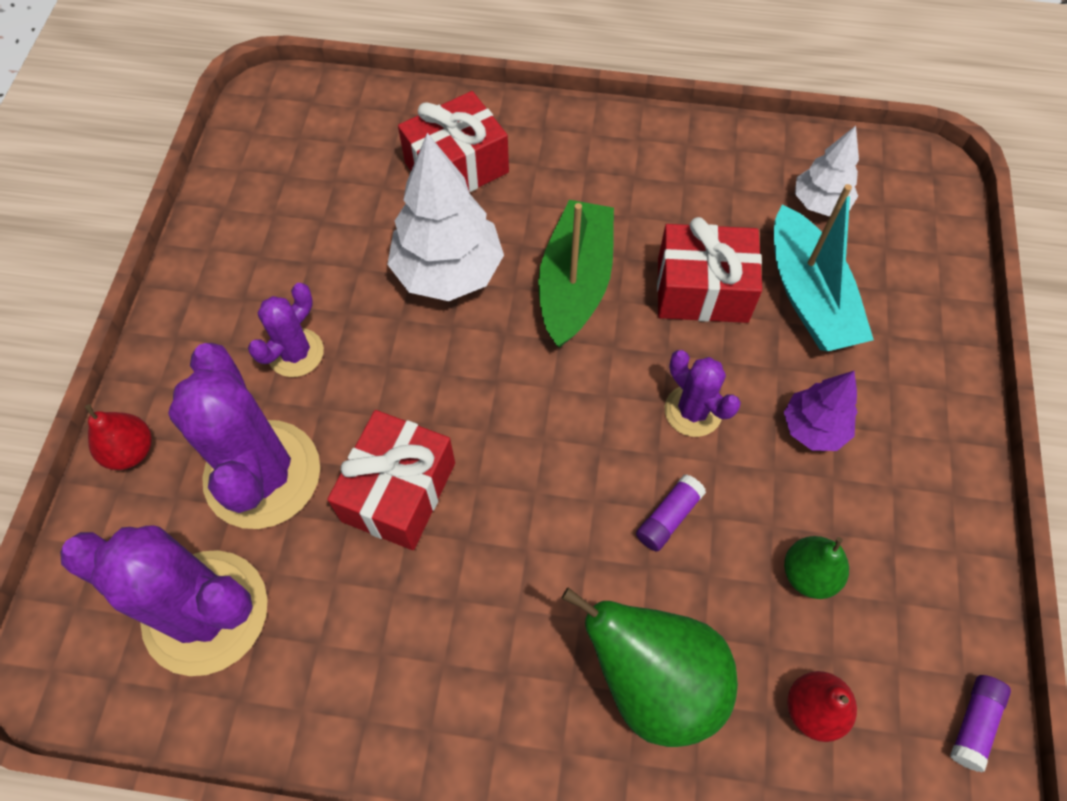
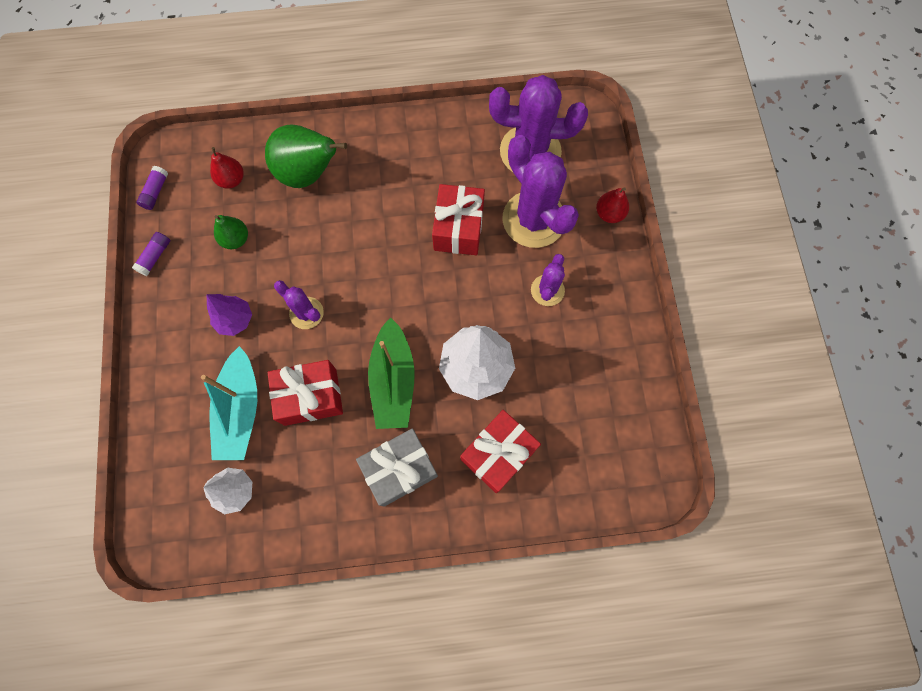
camera: 165 degrees right, 10 degrees up
purple glue stick [636,474,706,551] -> purple glue stick moved to [132,232,170,276]
turquoise boat [774,184,874,351] -> turquoise boat turned 150 degrees counterclockwise [201,346,257,460]
none -> grey gift [356,428,438,506]

